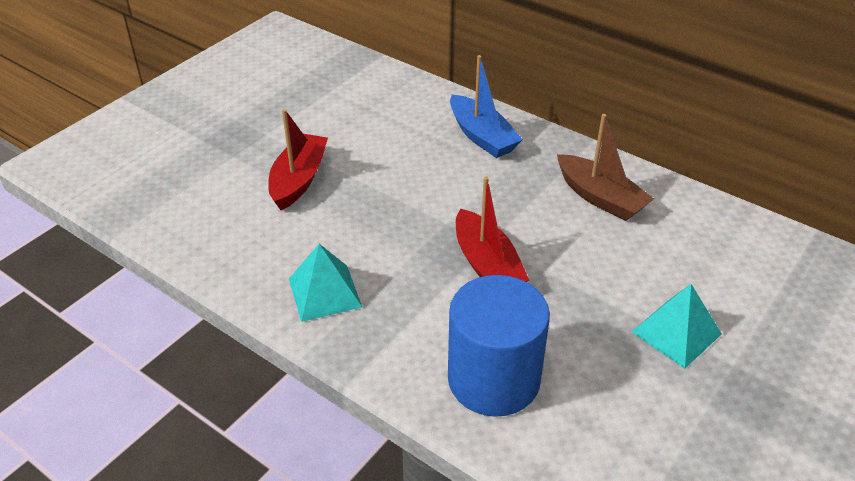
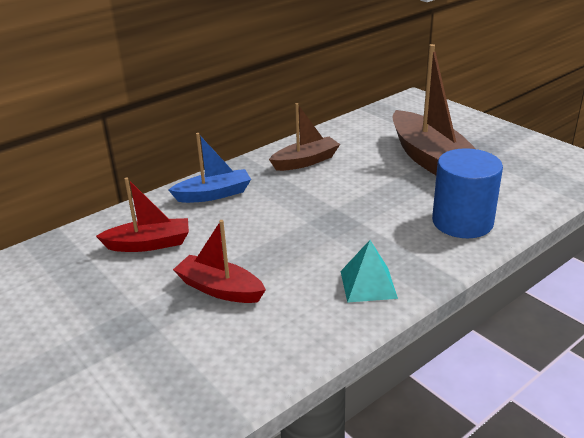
camera: 75 degrees left, 10 degrees down
red boat [456,176,529,282] -> red boat moved to [96,177,189,252]
turquoise pyramid [632,284,722,369] -> brown boat [392,44,476,175]

